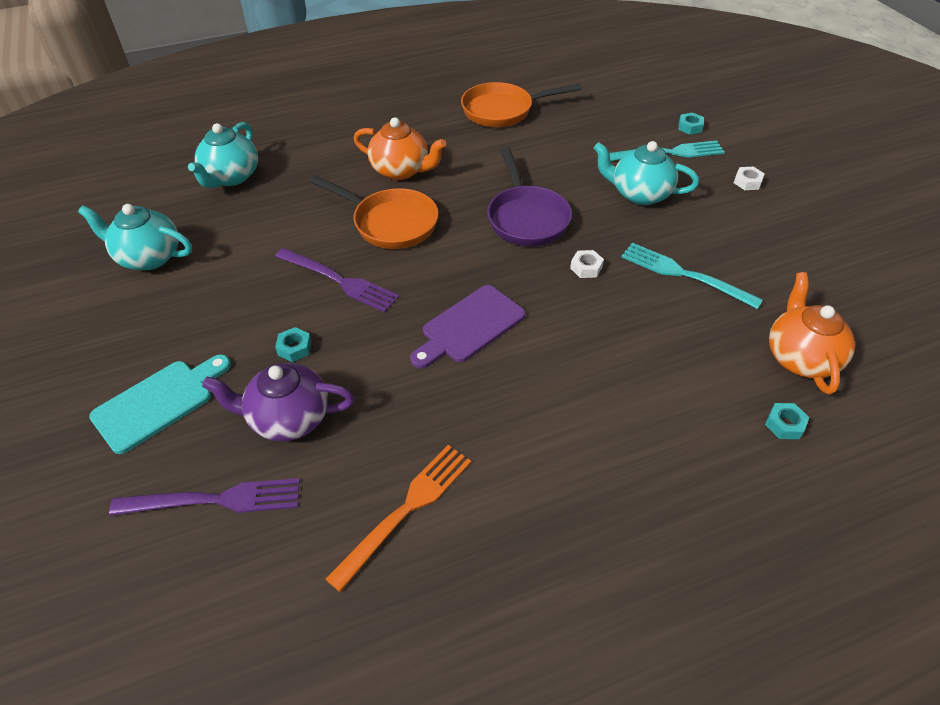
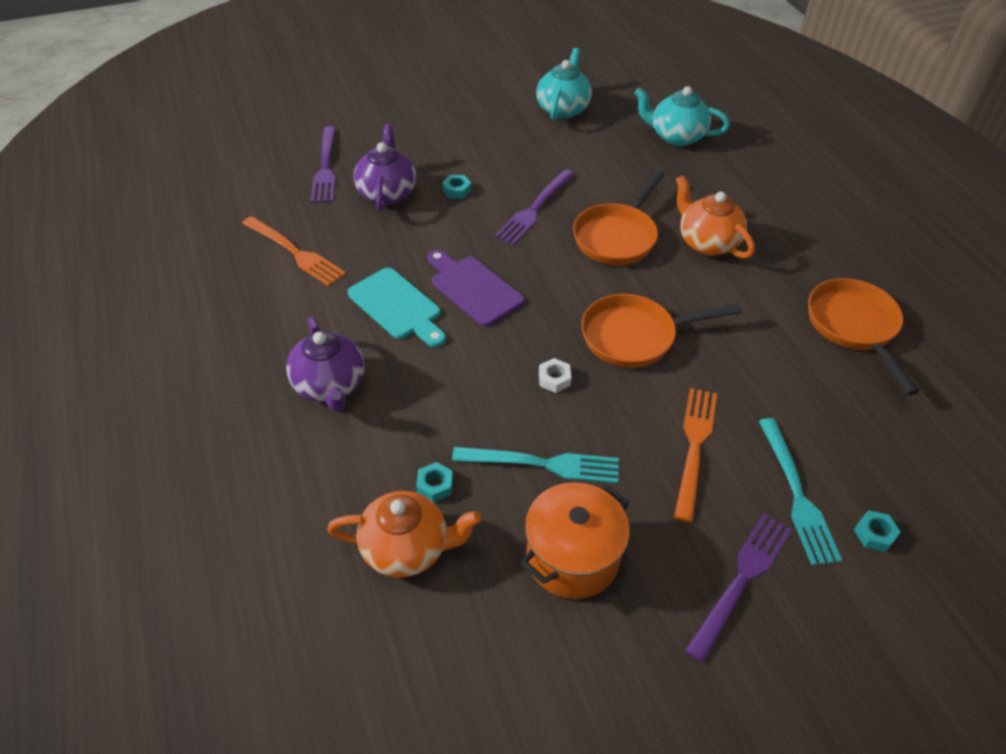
camera: 90 degrees right, 0 degrees up
turquoise cutting board [89,355,231,454] -> turquoise cutting board moved to [348,268,446,347]
orange teapot [354,117,446,180] -> orange teapot turned 120 degrees clockwise [676,175,755,259]
purple pan [487,146,572,246] -> orange pan [581,294,742,368]
turquoise teapot [594,141,699,205] -> orange fork [674,388,717,523]
turquoise fork [621,243,763,309] -> turquoise fork turned 60 degrees clockwise [452,447,619,484]
white nut [734,167,765,190] -> purple fork [685,514,792,663]
turquoise nut [765,403,809,439] -> turquoise nut moved to [416,462,453,502]
none -> purple teapot [286,317,365,411]
none -> orange pot [521,482,630,599]

